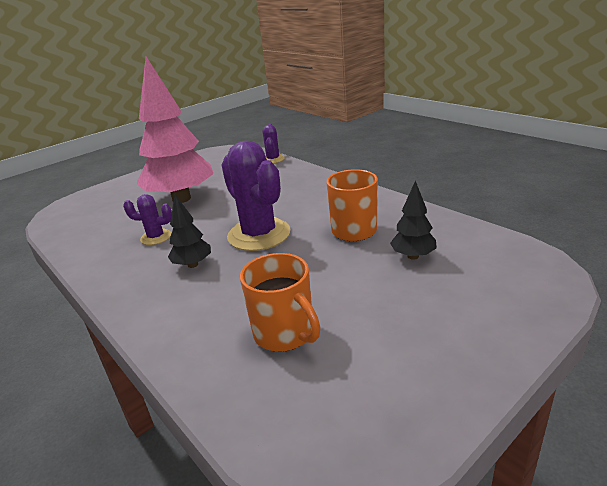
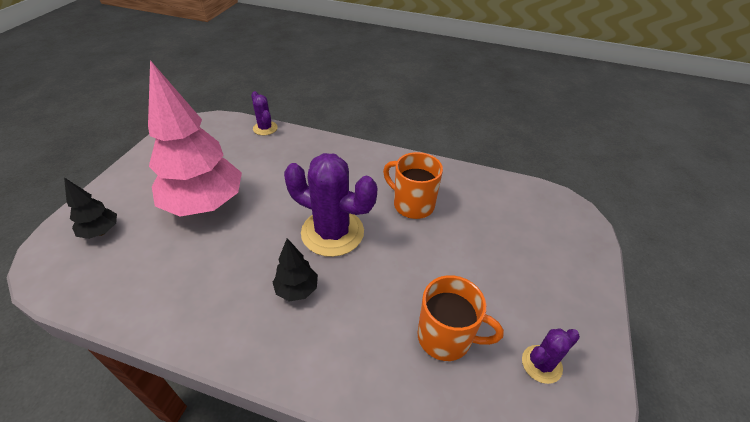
camera: 35 degrees left, 15 degrees up
purple cactus [123,194,172,245] -> purple cactus moved to [522,329,580,384]
black tree [390,180,437,260] -> black tree moved to [64,178,117,239]

